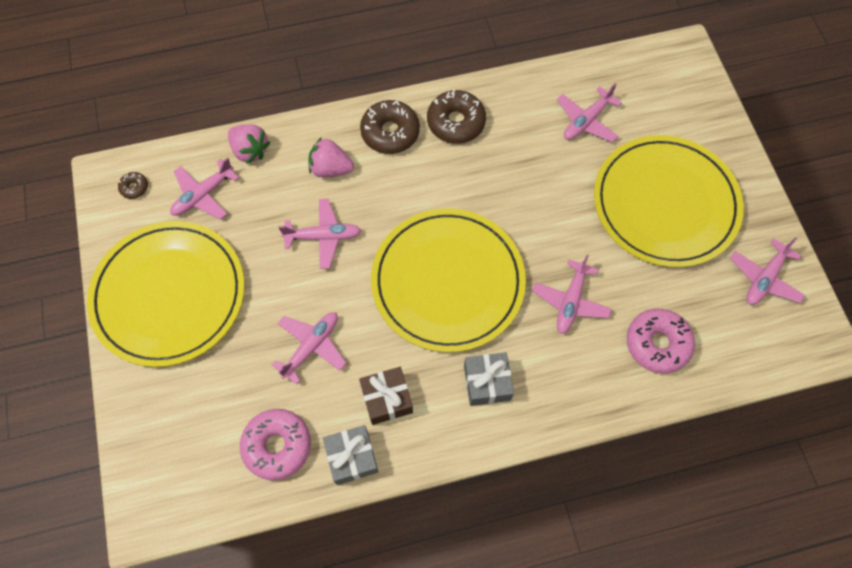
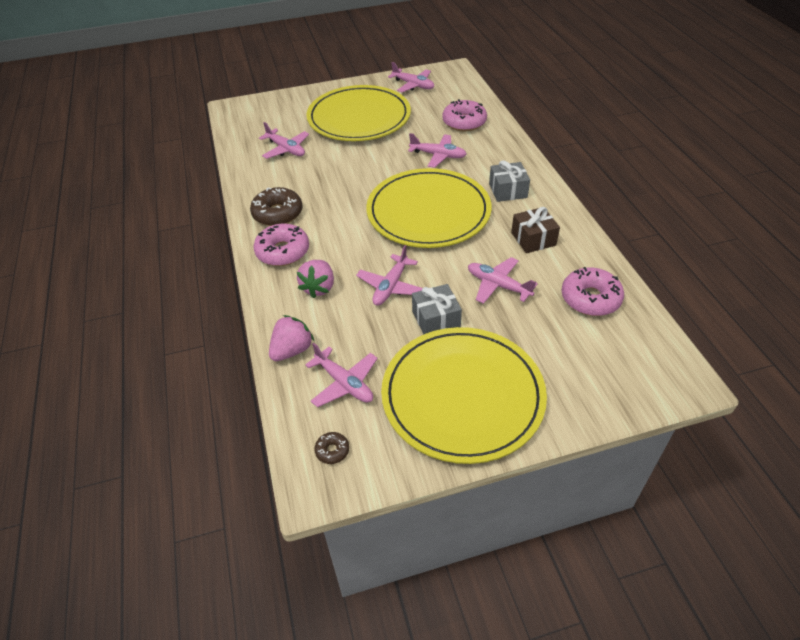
camera: 90 degrees left, 20 degrees down
pink plane [279,199,361,269] -> pink plane turned 150 degrees counterclockwise [356,245,423,306]
grey gift [323,425,378,485] -> grey gift moved to [412,284,462,335]
brown donut [360,100,420,154] -> pink donut [253,224,309,266]

